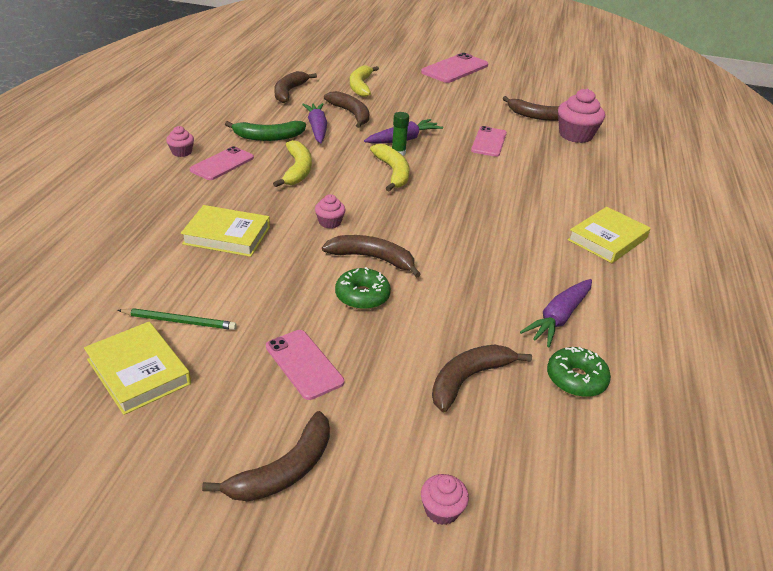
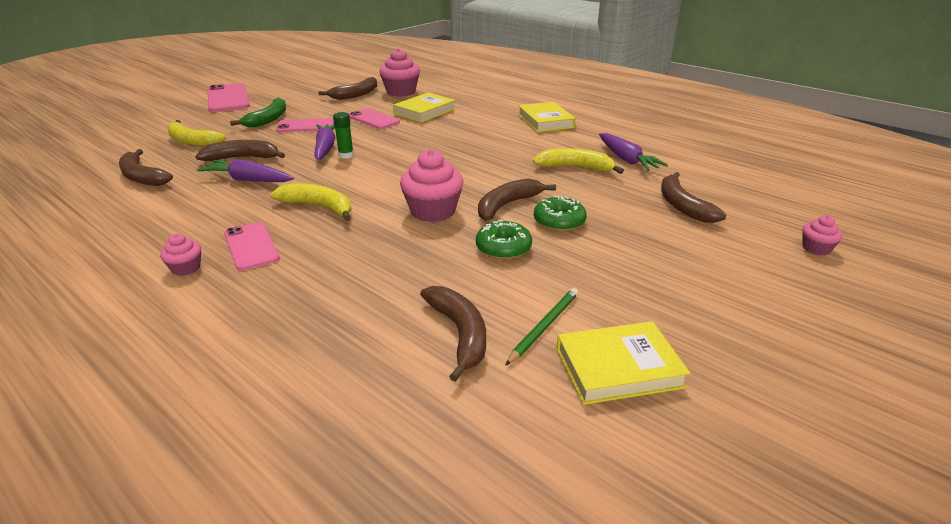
camera: 60 degrees left, 5 degrees down
yellow book [181,205,270,257] -> yellow book moved to [393,93,456,123]
brown banana [202,411,330,502] -> brown banana moved to [420,286,486,382]
green banana [225,121,306,141] -> green banana moved to [230,97,286,127]
pink phone [266,330,344,400] -> pink phone moved to [276,118,334,132]
pink cupcake [315,194,346,229] -> pink cupcake [400,149,463,222], size x1.93
yellow banana [370,144,410,191] -> yellow banana moved to [533,148,624,174]
green donut [547,347,611,397] -> green donut moved to [476,220,532,260]

